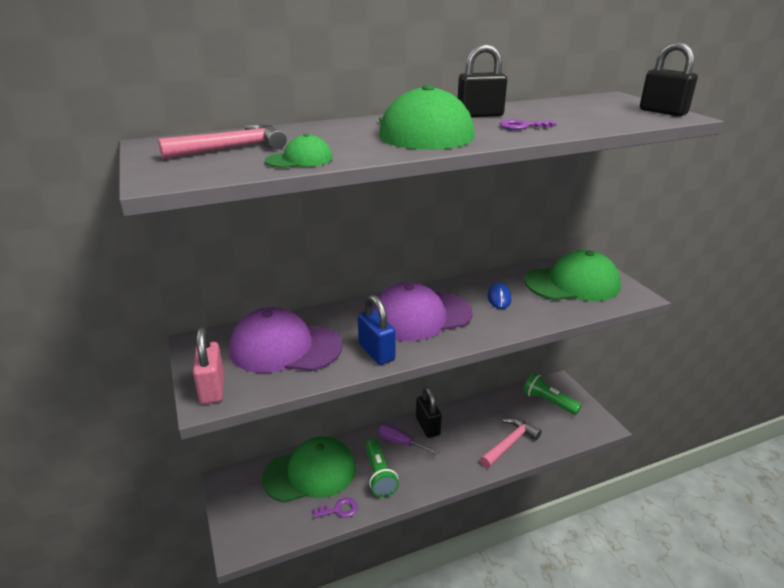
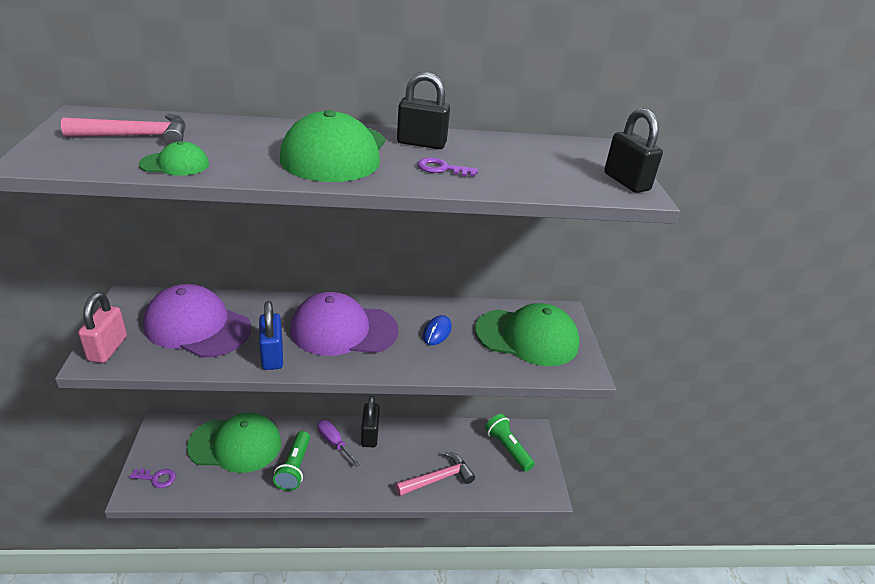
camera: 15 degrees right, 5 degrees up
purple key [312,498,358,518] -> purple key moved to [129,468,176,488]

